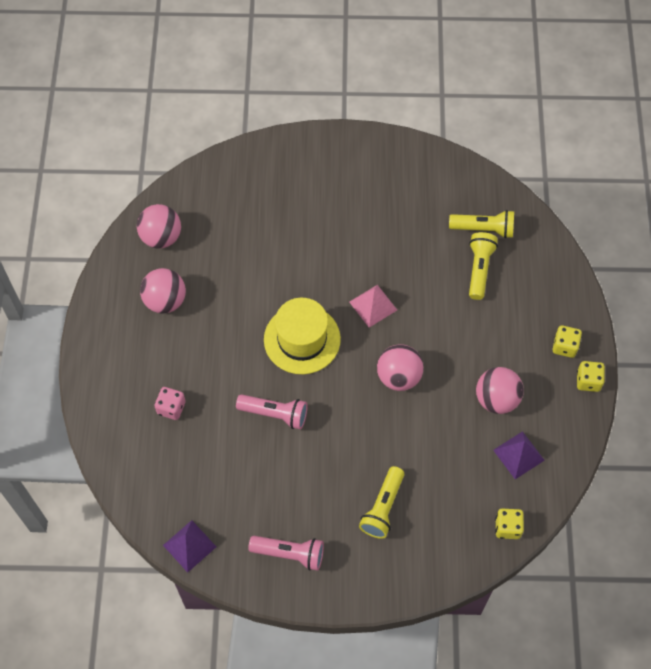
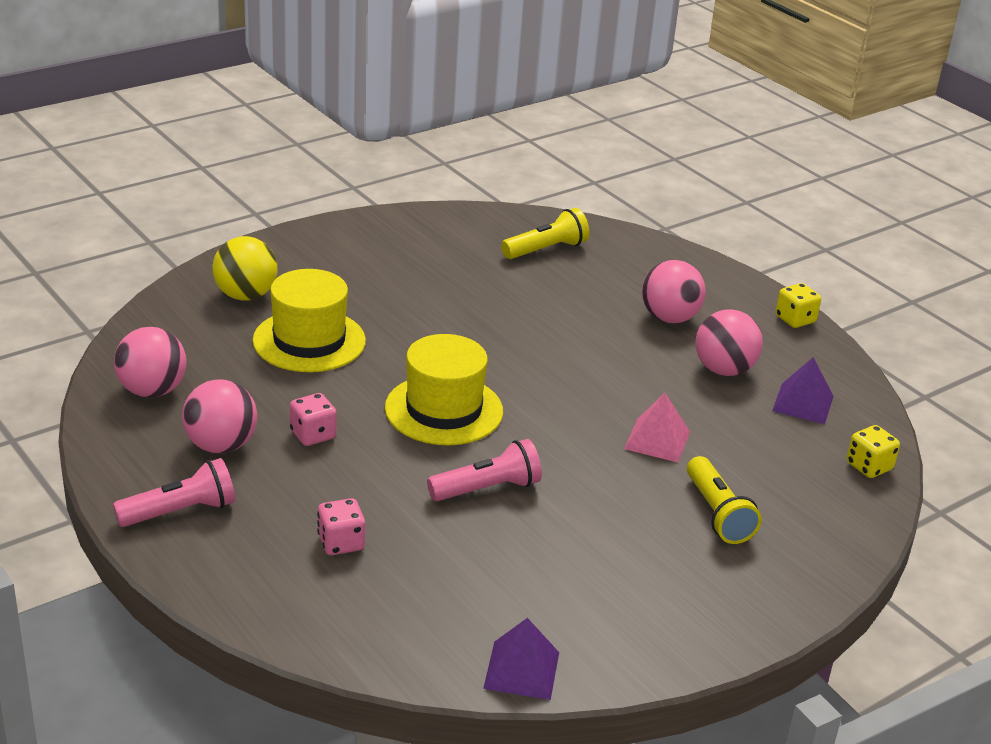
camera: 40 degrees left, 30 degrees down
pink flashlight [248,536,324,571] -> pink flashlight moved to [113,458,235,527]
pink pyramid [349,285,397,327] -> pink pyramid moved to [624,393,690,462]
pink ball [377,344,424,391] -> pink ball moved to [642,260,706,324]
yellow flashlight [469,232,498,300] -> none
yellow dice [552,325,582,358] -> none
none -> yellow ball [213,236,277,301]
none -> yellow hat [253,269,366,372]
none -> pink dice [290,393,337,446]

